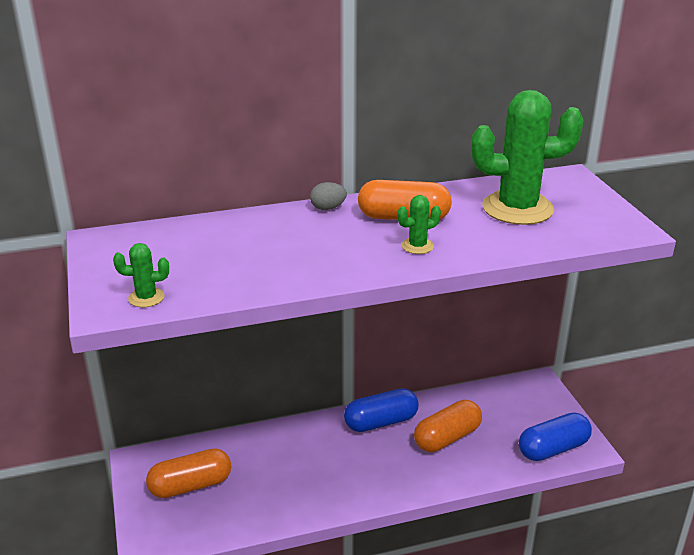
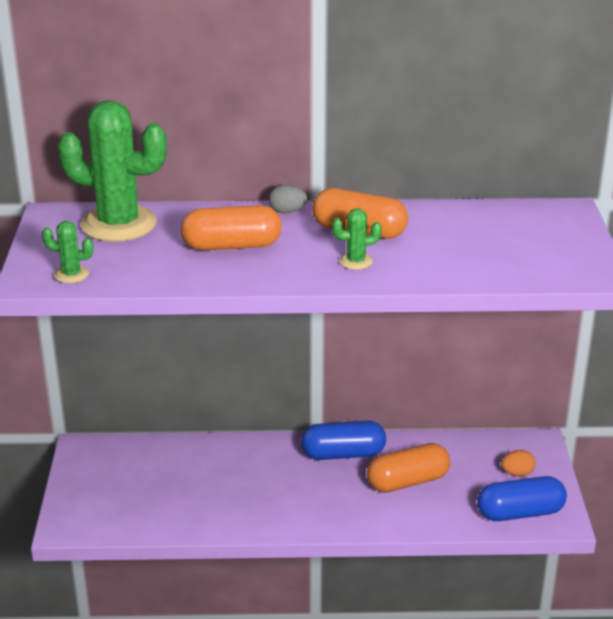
camera: 15 degrees right, 0 degrees up
orange capsule [146,448,231,498] -> orange capsule moved to [181,205,282,251]
green cactus [471,90,584,225] -> green cactus moved to [58,100,167,242]
none -> orange egg [501,450,535,476]

